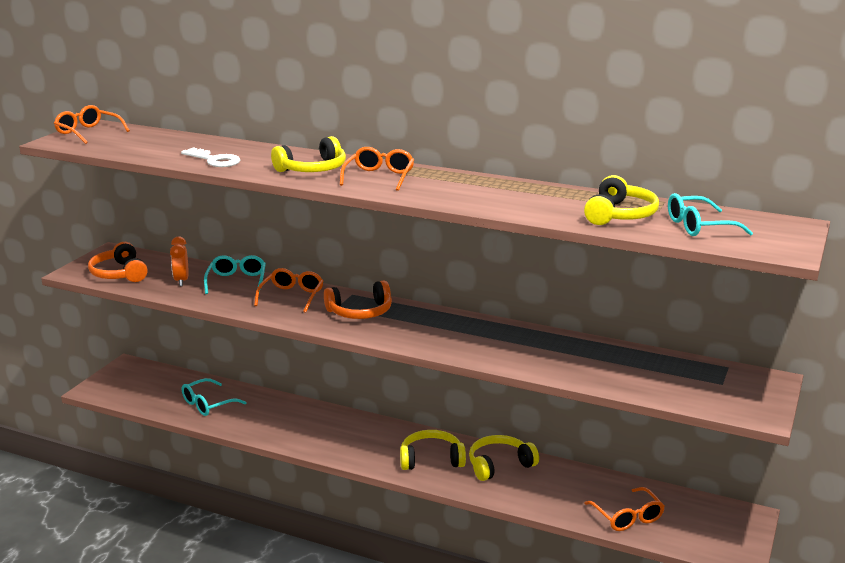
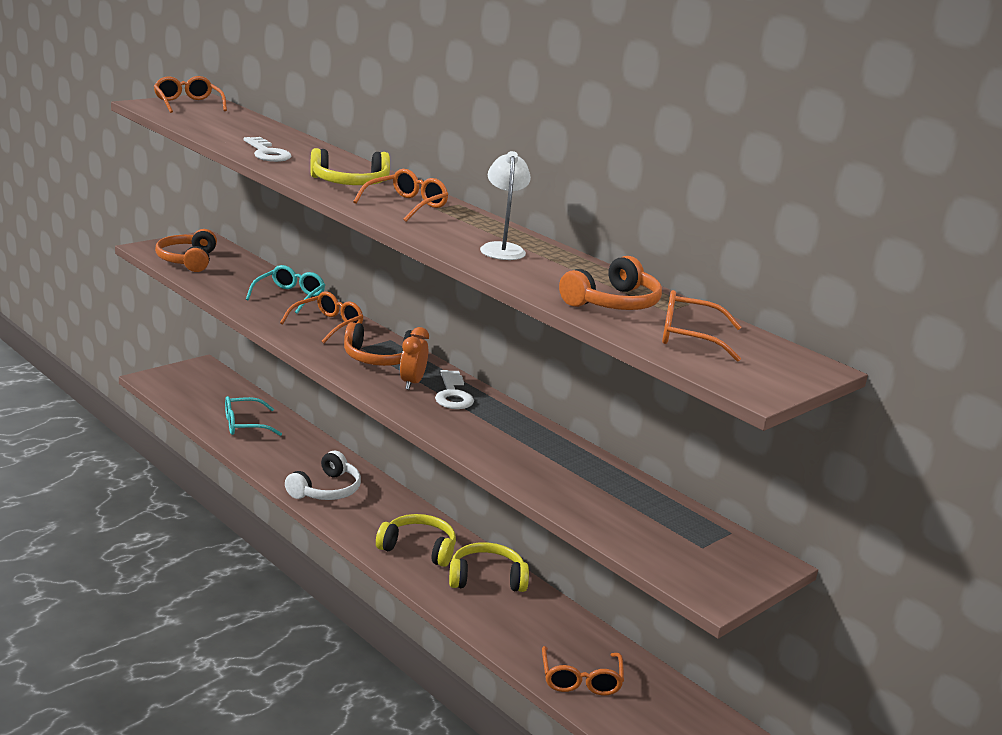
camera: 20 degrees right, 0 degrees up
orange clock [170,236,188,286] -> orange clock moved to [400,327,429,390]
yellow headphones [584,175,659,225] -> orange headphones [559,256,662,310]
turquoise glasses [668,193,753,236] -> orange glasses [662,290,741,362]
none -> white headphones [285,451,361,500]
none -> white key [435,370,474,409]
none -> white lamp [480,151,531,260]

